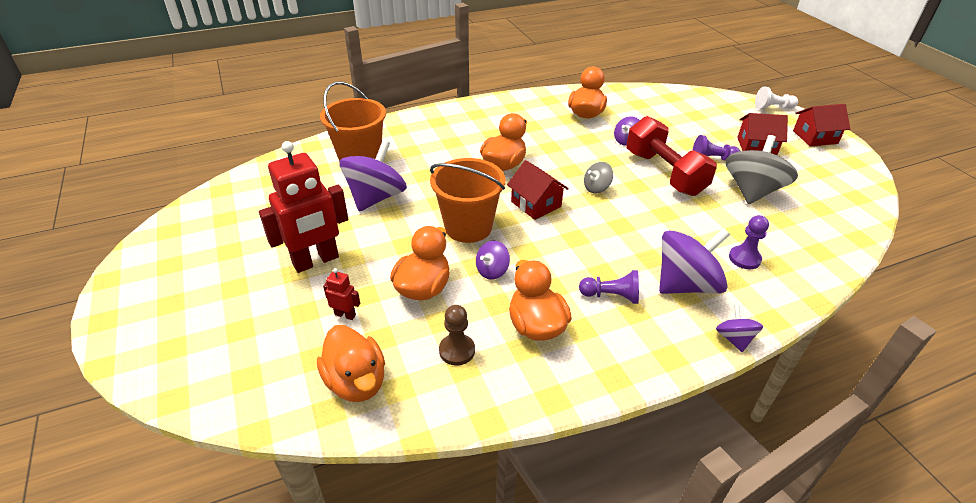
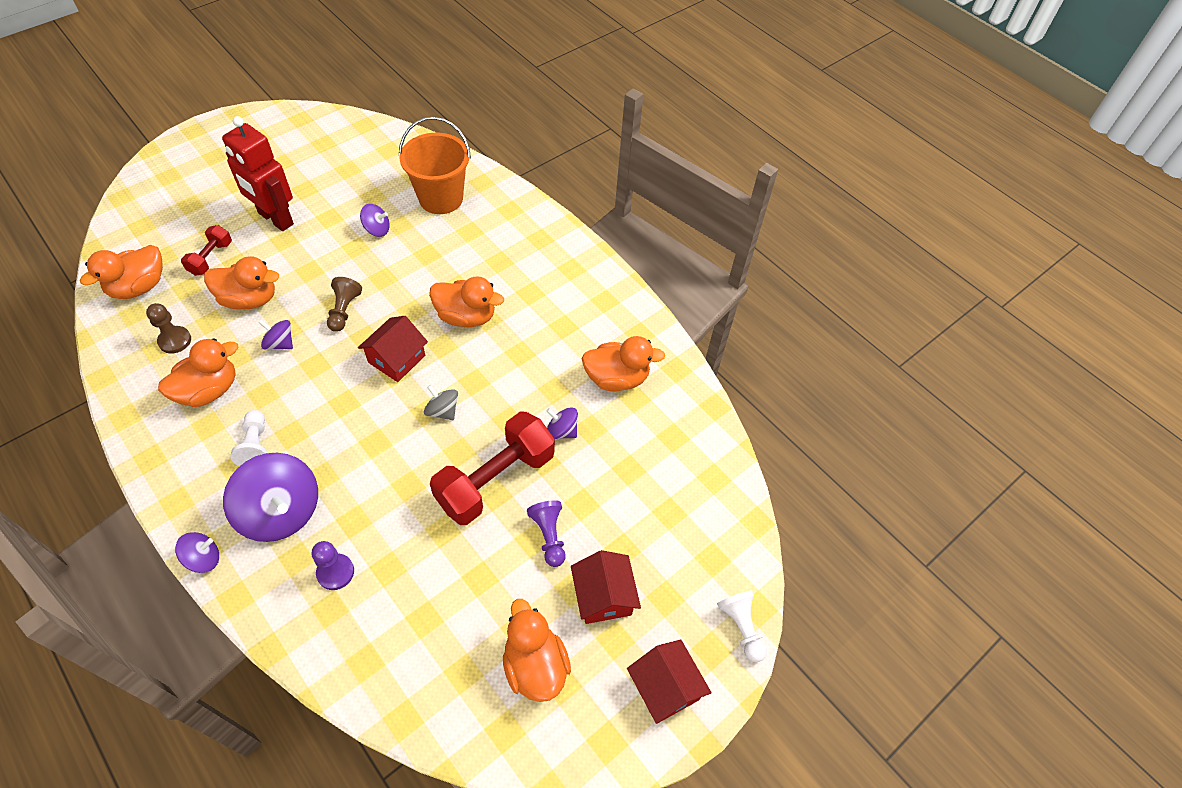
camera: 70 degrees right, 15 degrees up
red robot [323,268,360,320] -> red dumbbell [181,225,232,276]
purple spinning top [340,140,407,212] -> purple spinning top [360,204,390,237], size x0.49
orange bucket [430,158,505,243] -> brown pawn [327,277,362,332]
purple pawn [579,270,639,304] -> white pawn [230,410,268,466]
grey spinning top [726,135,798,204] -> none
none -> orange duck [503,599,571,702]

